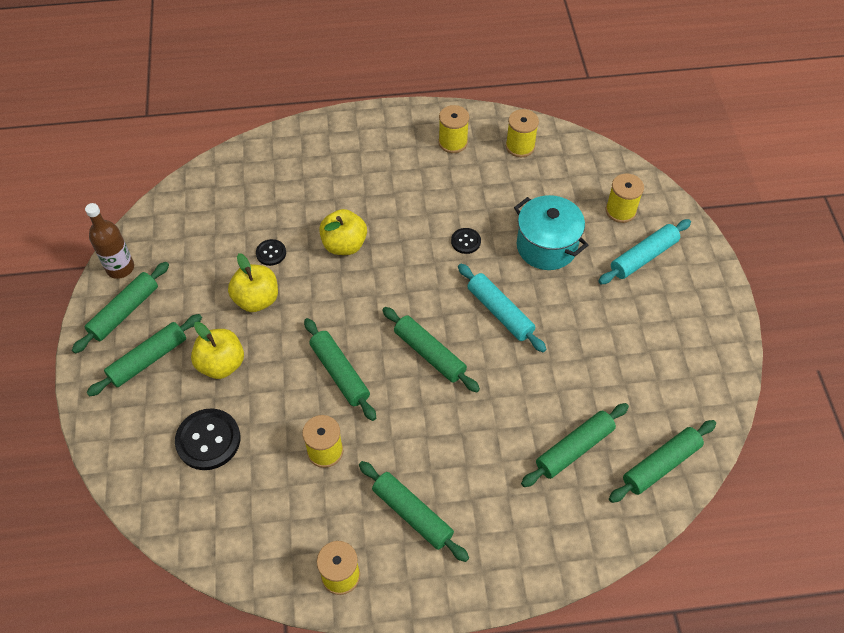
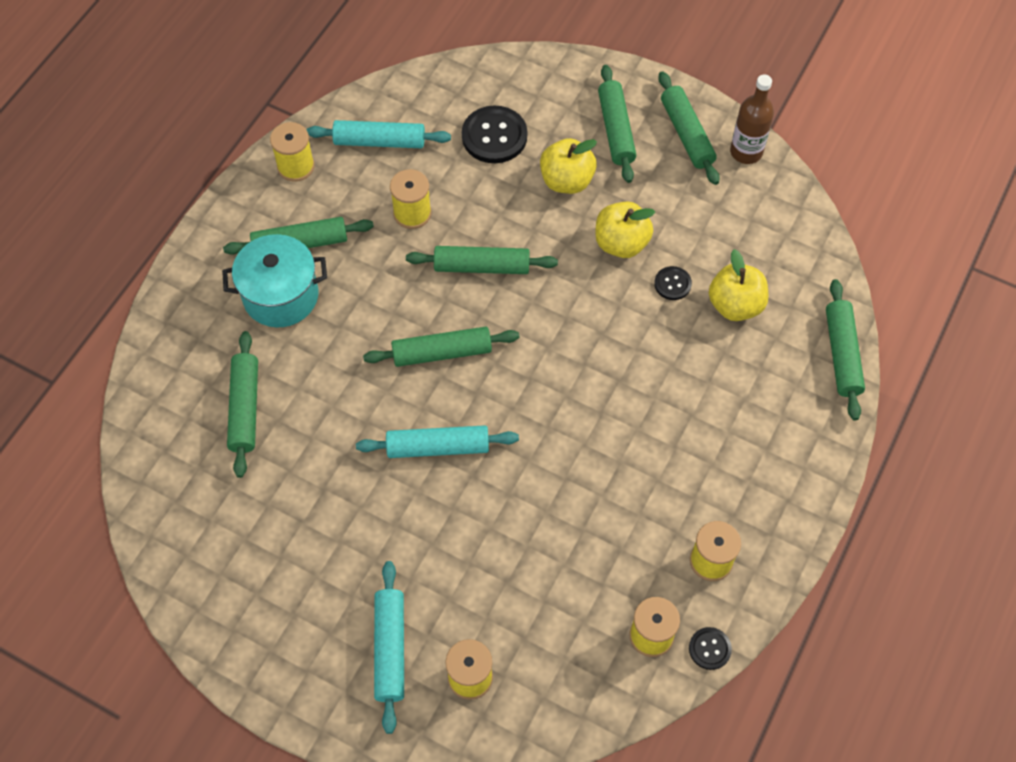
camera: 125 degrees right, 5 degrees up
yellow apple [319,209,367,255] -> yellow apple moved to [709,249,768,321]
black button [451,228,481,254] -> black button moved to [689,627,732,670]
turquoise pot [514,195,588,270] -> turquoise pot moved to [222,234,327,327]
green rolling pin [609,420,716,503] -> green rolling pin moved to [826,279,865,420]
none -> turquoise rolling pin [307,120,451,148]

